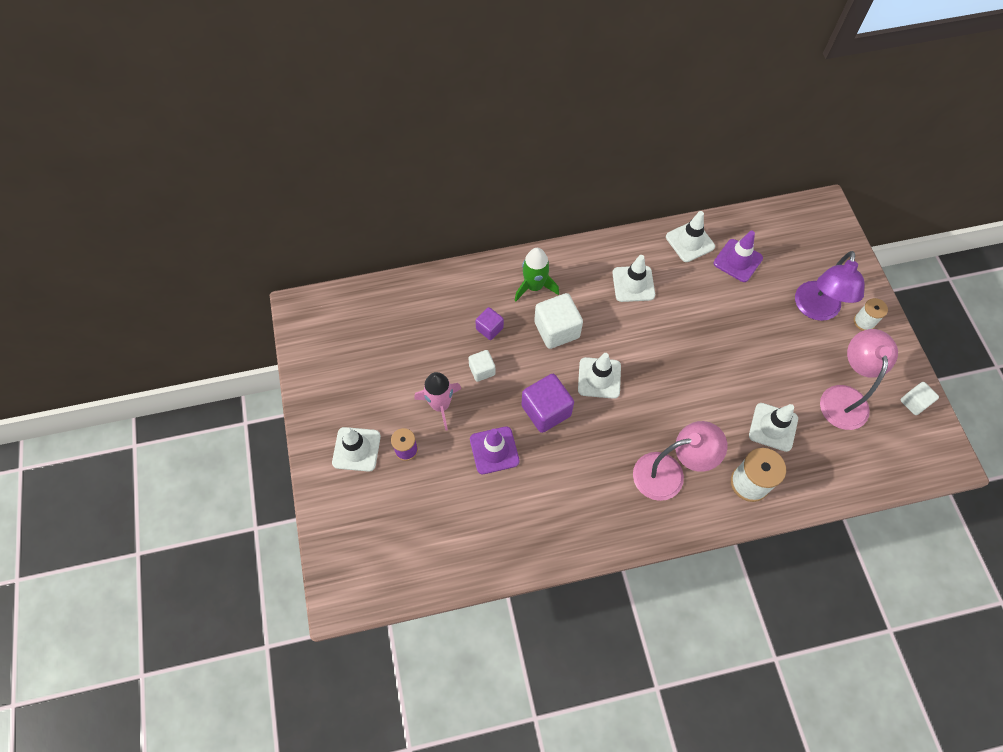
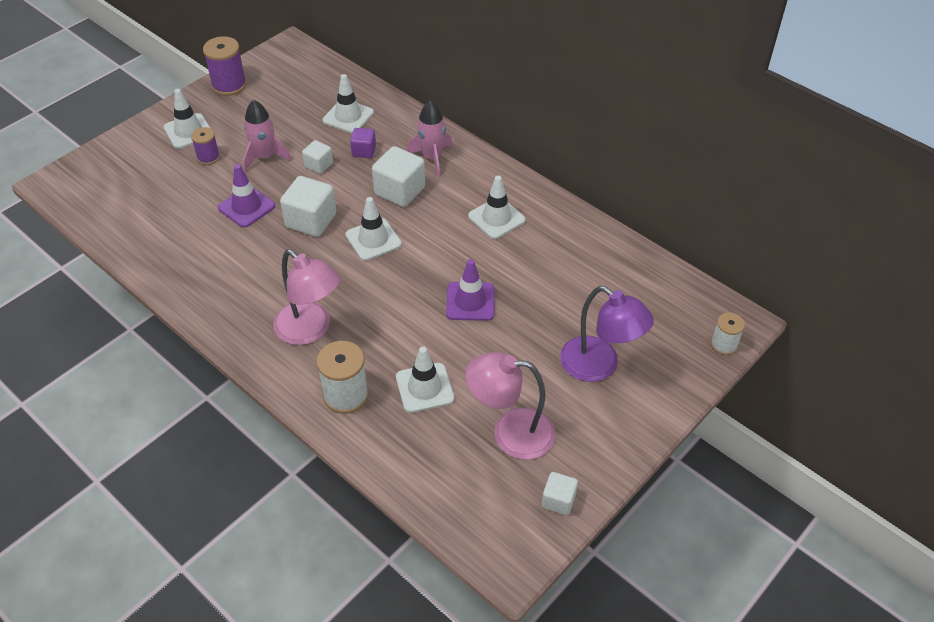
camera: 55 degrees right, 15 degrees down
green rocket [515,248,559,301] -> pink rocket [406,100,453,176]
purple cube [522,374,574,433] -> white cube [280,176,336,237]
white traffic cone [666,211,715,262] -> white traffic cone moved to [323,74,374,133]
purple traffic cone [714,231,763,282] -> purple traffic cone moved to [446,259,495,321]
purple lamp [795,251,864,321] -> purple lamp turned 120 degrees counterclockwise [560,286,654,382]
pink lamp [820,329,898,430] -> pink lamp turned 150 degrees counterclockwise [465,352,556,460]
white spool [854,298,888,331] -> white spool moved to [711,312,745,355]
none -> purple spool [203,36,247,96]

